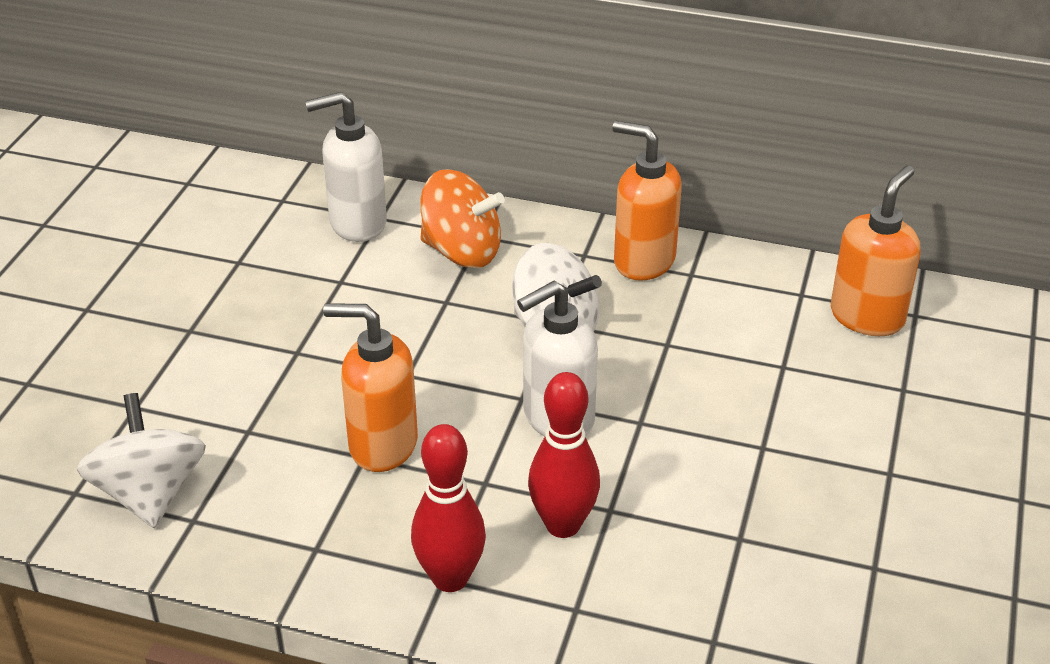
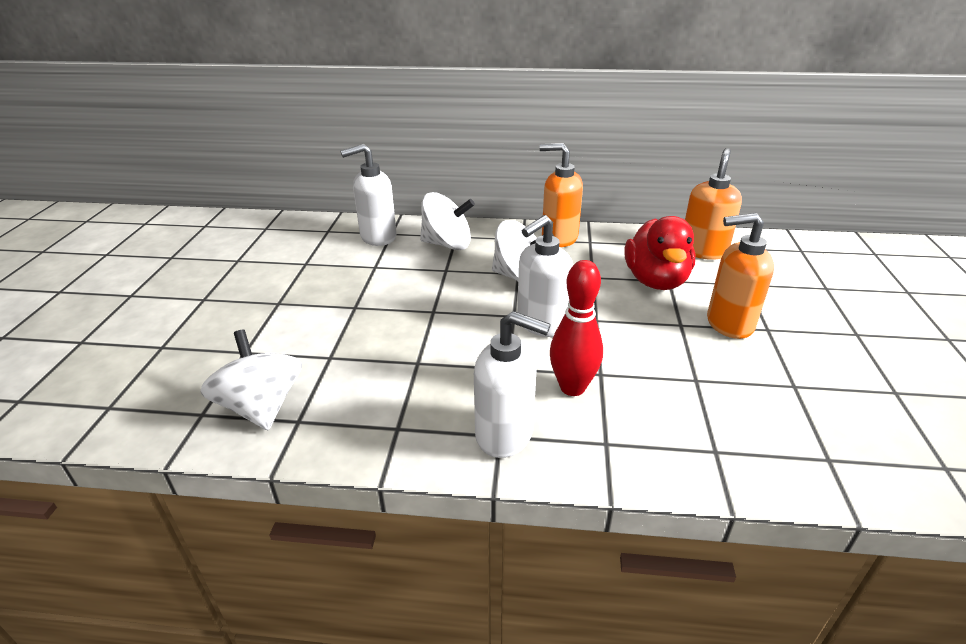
camera: 10 degrees left, 5 degrees down
orange soap dispenser [323,303,418,472] -> orange soap dispenser moved to [707,213,774,339]
red bowling pin [411,424,486,592] -> white soap dispenser [474,311,551,458]
orange spinning top [421,169,505,268] -> white spinning top [420,192,475,250]
none -> red duck [624,216,695,290]

